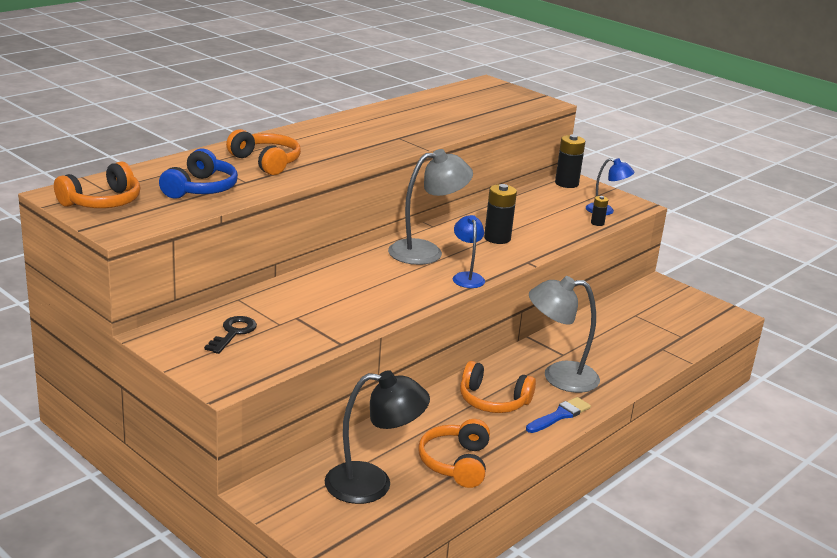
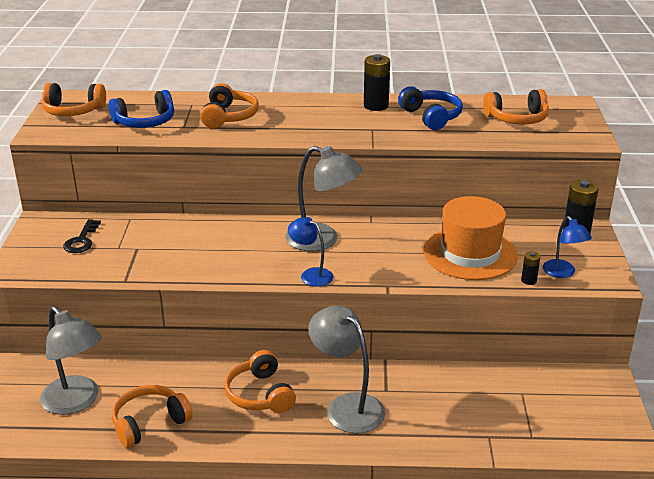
camera: 50 degrees right, 5 degrees up
black key [204,316,257,354] -> black key turned 120 degrees clockwise [63,219,101,253]
black lamp [325,370,430,504] -> grey lamp [40,306,102,415]
blue lamp [453,215,485,288] -> blue lamp turned 90 degrees counterclockwise [288,217,333,287]
black battery [484,184,517,244] -> black battery moved to [364,54,390,111]
blue brush [526,397,591,433] -> none
none -> blue headphones [398,86,463,130]
none -> orange hat [424,196,518,280]
none -> orange headphones [483,89,549,124]

